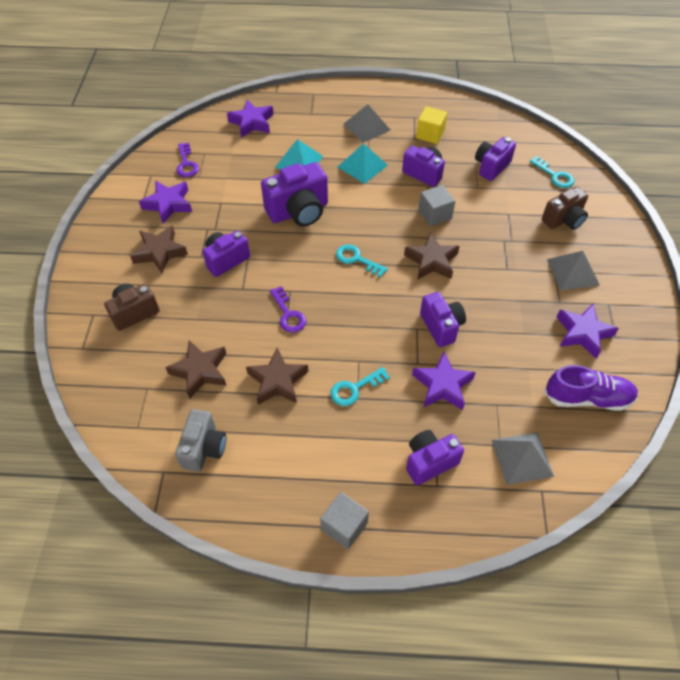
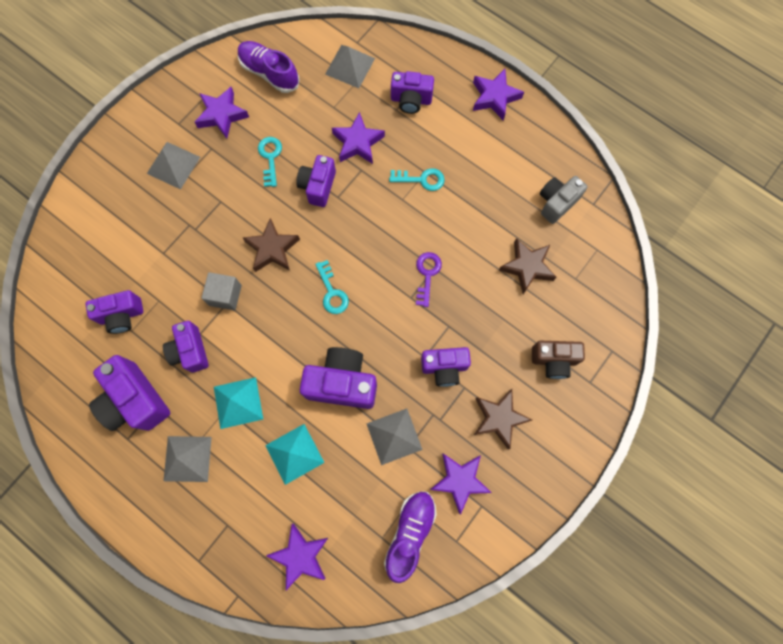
camera: 145 degrees left, 20 degrees up
purple key [176,143,199,177] -> purple shoe [384,491,437,583]
brown star [246,347,308,405] -> none
grey cube [320,492,369,549] -> purple star [473,69,524,120]
yellow cube [416,106,447,144] -> purple camera [89,355,170,431]
turquoise key [530,156,574,188] -> turquoise key moved to [258,137,282,187]
brown camera [542,187,588,230] -> none
none -> grey pyramid [366,409,423,465]

